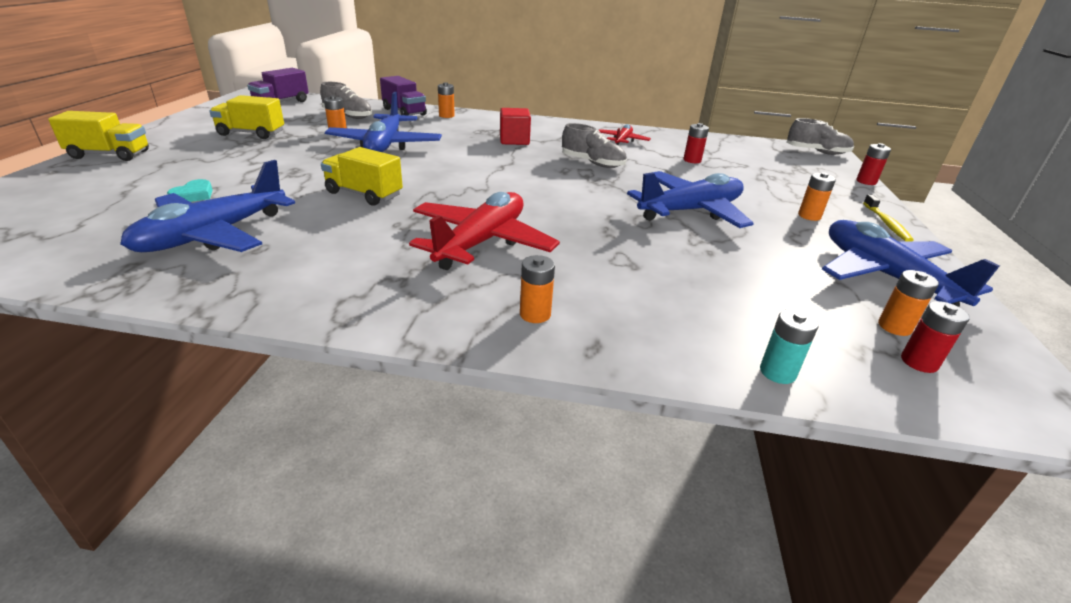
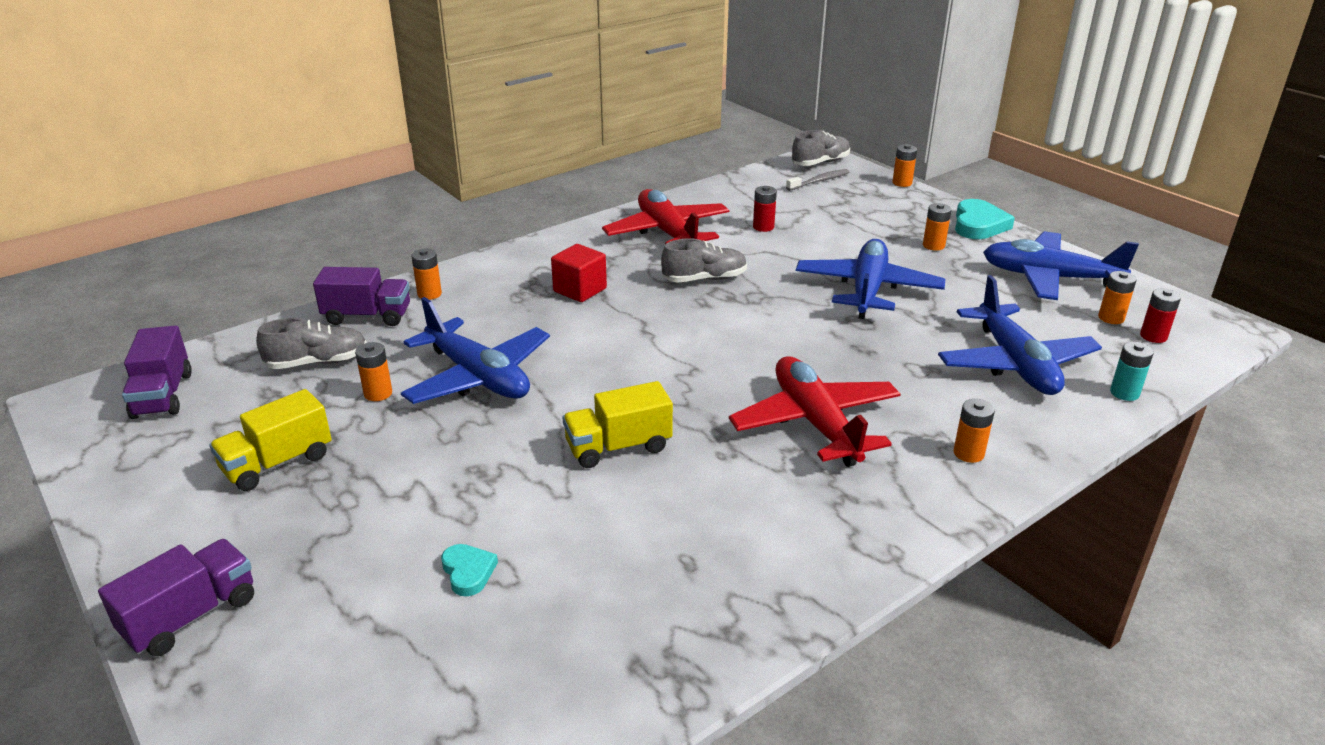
camera: 45 degrees left, 0 degrees up
yellow truck [48,111,149,161] -> purple truck [98,539,254,656]
blue plane [120,160,295,252] -> blue plane moved to [938,275,1102,395]
red plane [599,124,651,146] -> red plane [602,189,730,245], size x1.92
red battery [856,143,891,185] -> orange battery [892,144,917,187]
yellow toothbrush [863,195,914,242] -> turquoise heart [955,199,1015,239]
none -> grey toothbrush [786,169,849,191]

